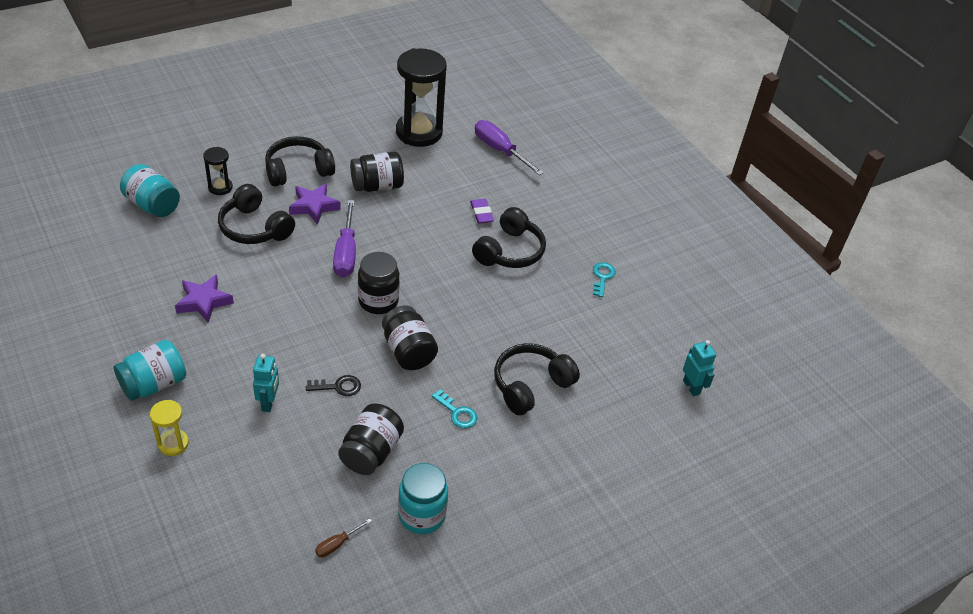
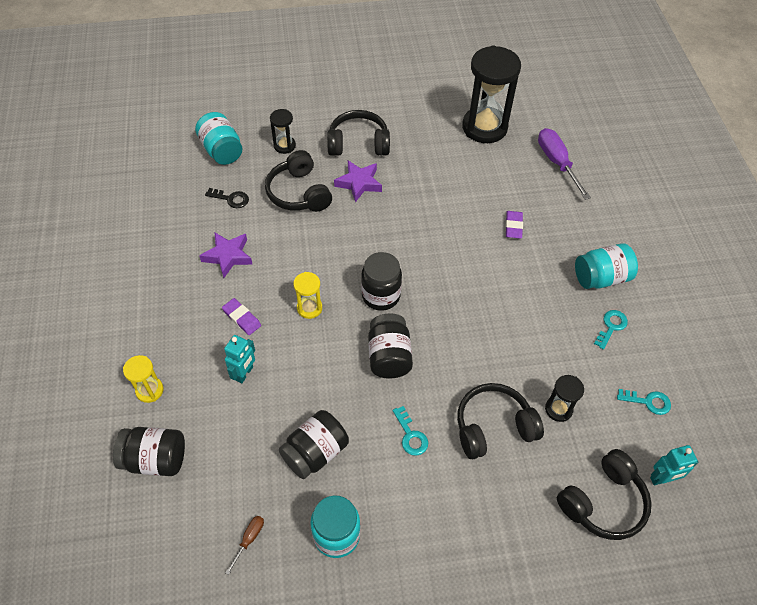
camera: 25 degrees right, 10 degrees up
turquoise jar [114,340,186,401] -> turquoise jar moved to [575,243,638,289]
black key [306,375,361,396] -> black key moved to [205,188,249,208]
brown screwdriver [315,518,372,557] -> brown screwdriver turned 135 degrees clockwise [225,516,264,575]
purple screwdriver [333,200,356,277] -> none
black jar [350,152,404,192] -> black jar moved to [113,427,185,476]
black headphones [472,207,546,268] -> black headphones moved to [557,449,652,540]
turquoise robot [683,340,716,396] -> turquoise robot turned 75 degrees clockwise [650,445,698,486]
none -> purple eraser [222,298,261,335]
none -> yellow hourglass [293,272,322,319]
none -> black hourglass [545,375,584,422]
none -> turquoise key [617,389,671,415]

